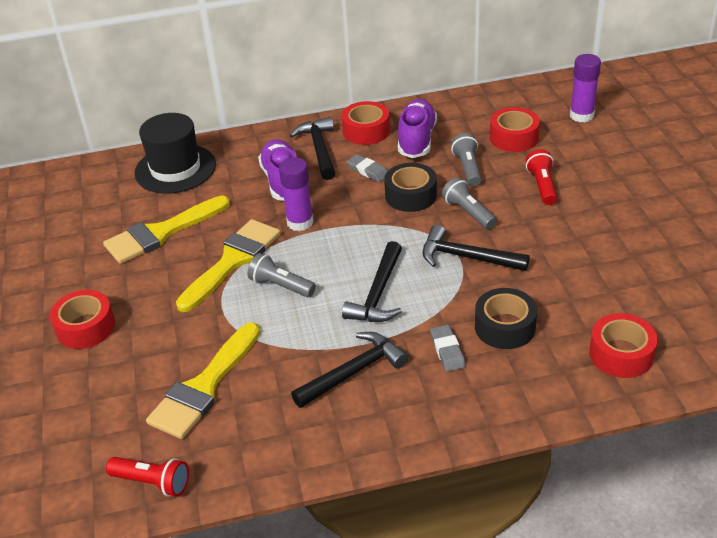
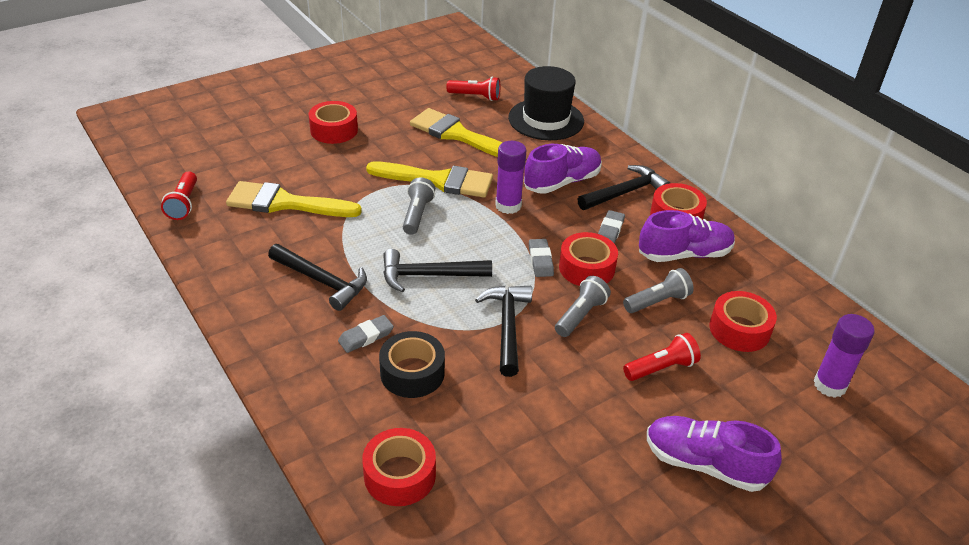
camera: 65 degrees right, 0 degrees up
black tape [384,163,437,212] -> red tape [559,232,618,286]
none -> red flashlight [446,76,500,101]
none -> grey eraser [529,239,554,277]
none -> purple shoe [647,416,782,492]

